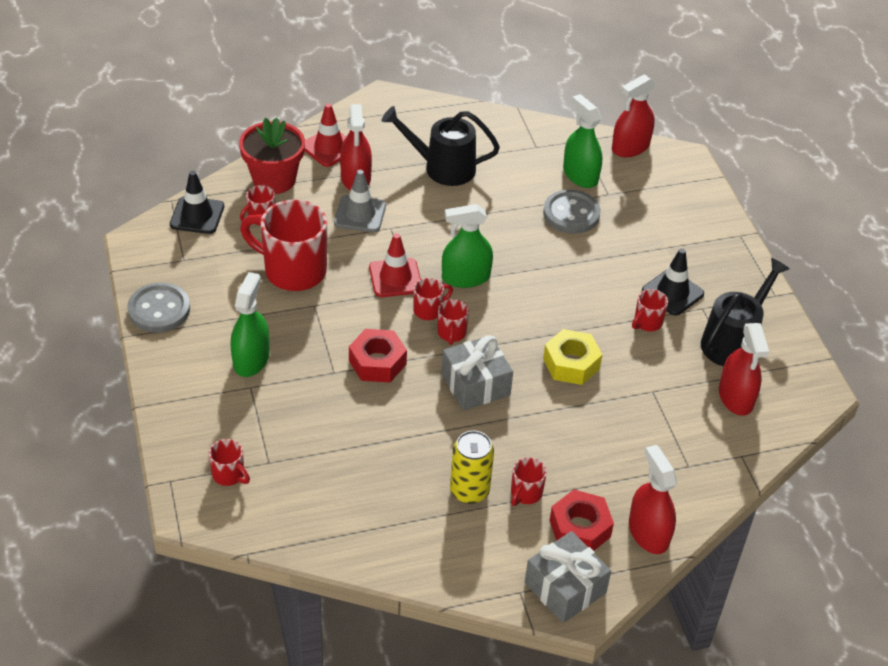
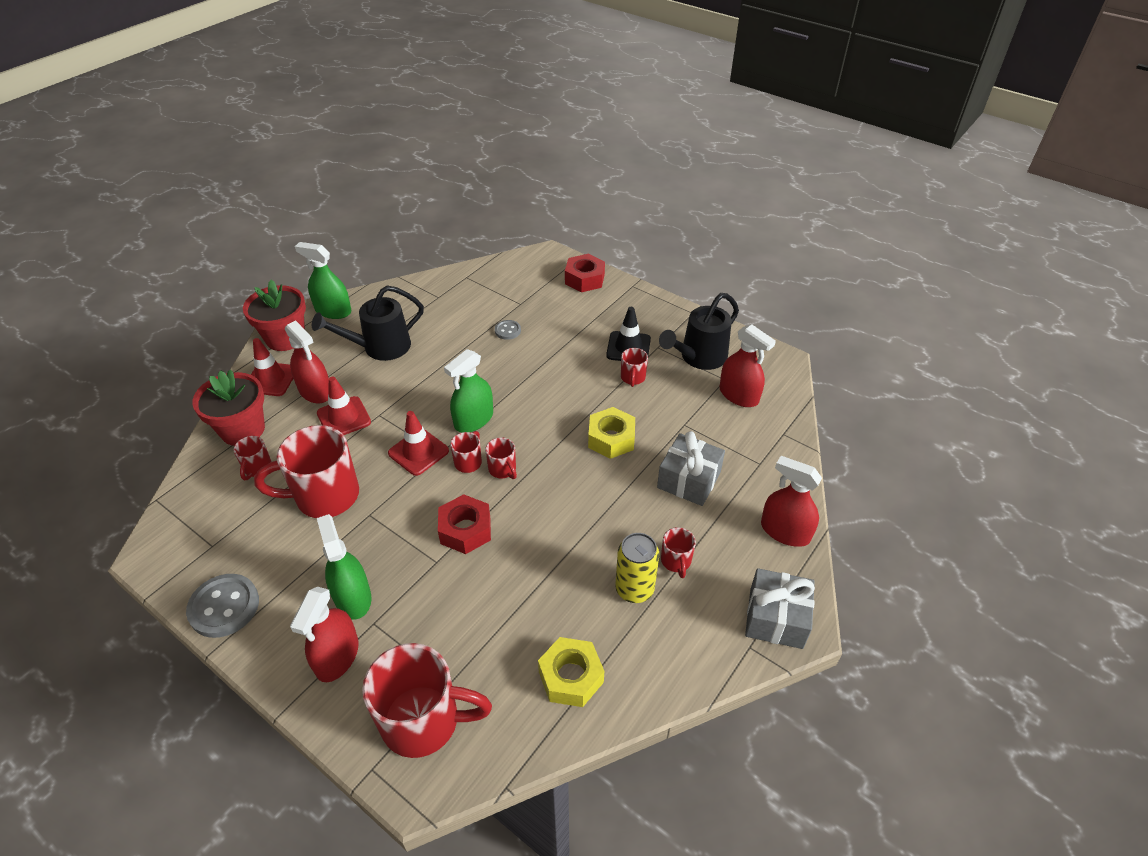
camera: 35 degrees left, 0 degrees up
black traffic cone [170,171,224,234] -> none
red mug [209,439,250,486] -> red mug [362,643,492,758], size x2.17
grey traffic cone [334,170,386,232] -> red traffic cone [317,377,371,435]
grey gift [441,335,513,410] -> grey gift moved to [657,431,725,506]
grey button [543,190,601,234] -> grey button [495,320,521,340], size x0.53
red nut [550,490,614,551] -> red nut moved to [565,254,605,292]
green spray bottle [563,94,602,188] -> green spray bottle moved to [295,242,351,319]
red spray bottle [612,74,656,157] -> red spray bottle moved to [290,587,359,682]
black watering can [701,258,790,366] -> black watering can turned 135 degrees counterclockwise [659,293,739,370]
none -> red flower pot [243,280,306,351]
none -> yellow nut [538,637,604,707]

